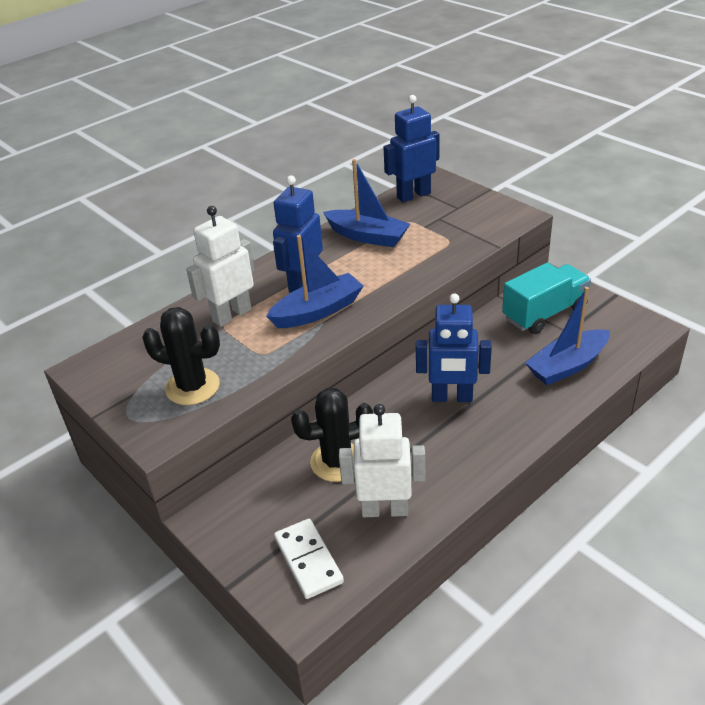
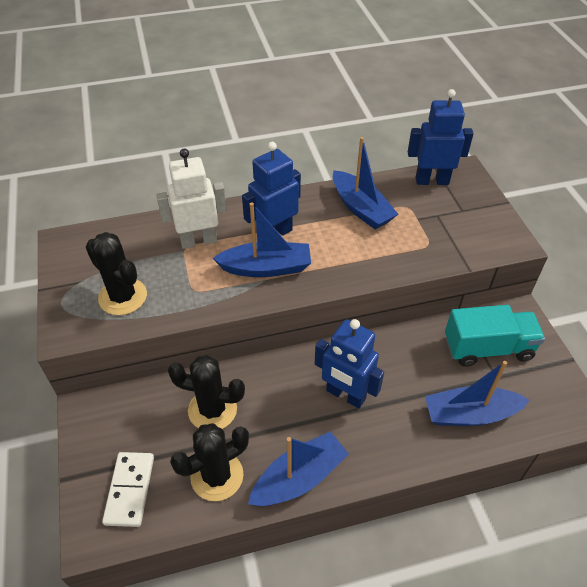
camera: 25 degrees right, 10 degrees up
white robot [339,404,425,517] -> black cactus [170,423,249,501]
none -> blue boat [248,431,349,506]

